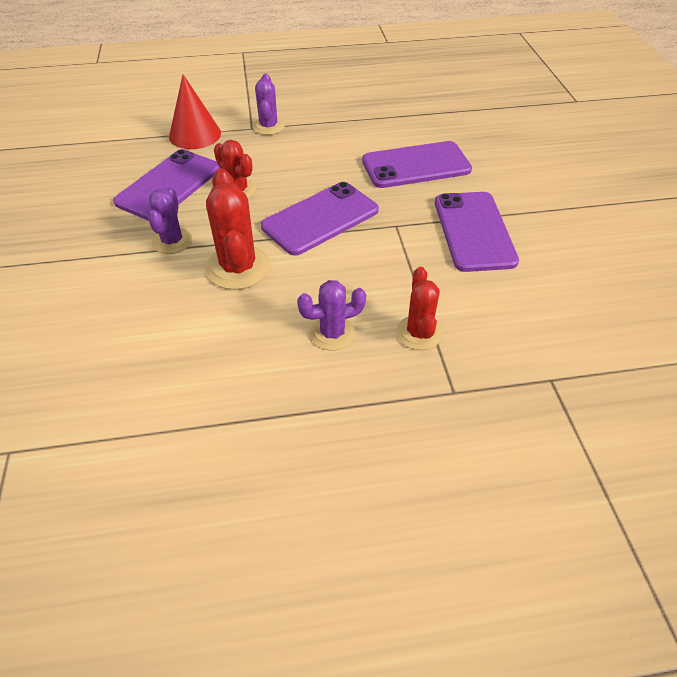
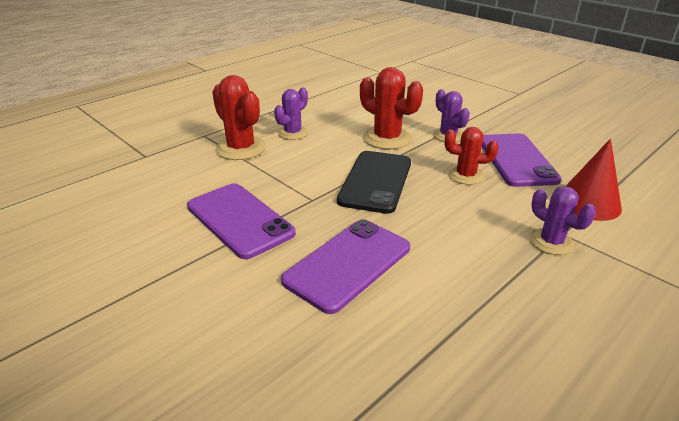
camera: 145 degrees right, 15 degrees down
purple phone [261,182,379,256] -> black phone [337,151,411,214]
red cactus [396,267,442,350] -> red cactus [212,75,266,160], size x1.55

